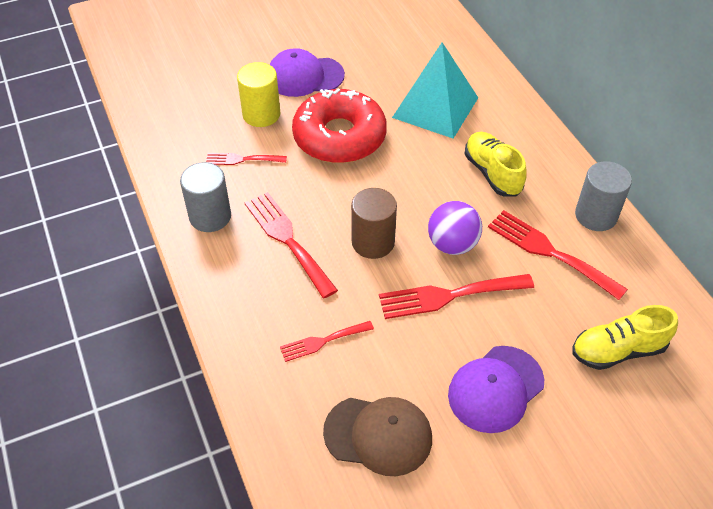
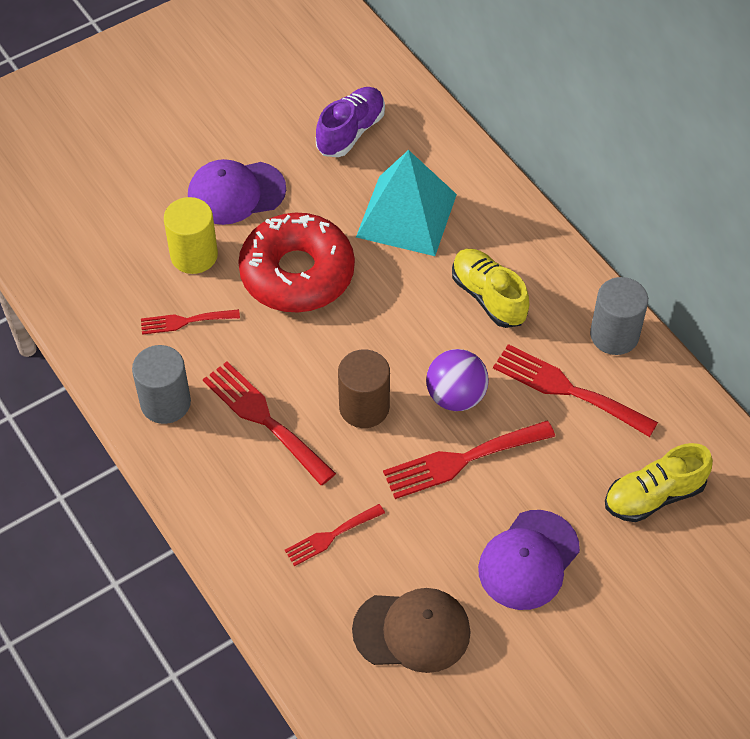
camera: 10 degrees left, 5 degrees up
none -> purple shoe [316,87,385,157]

